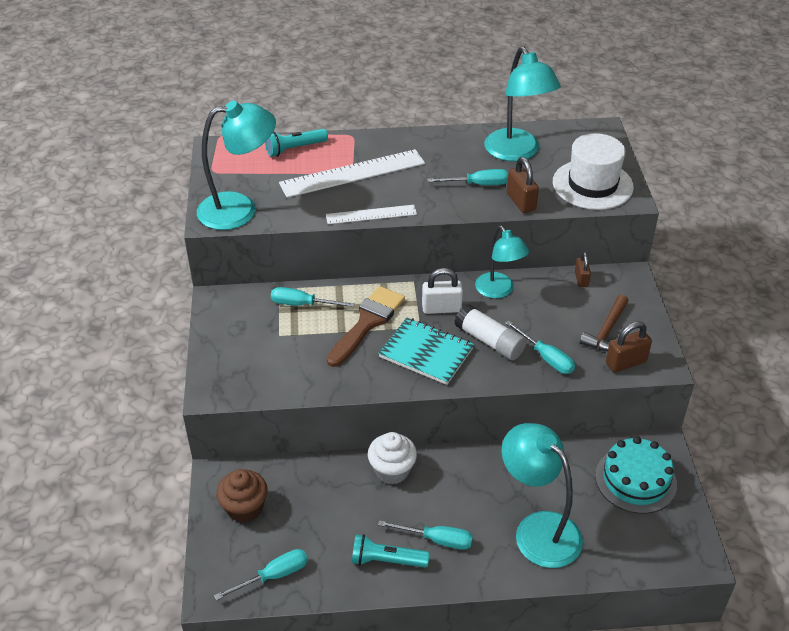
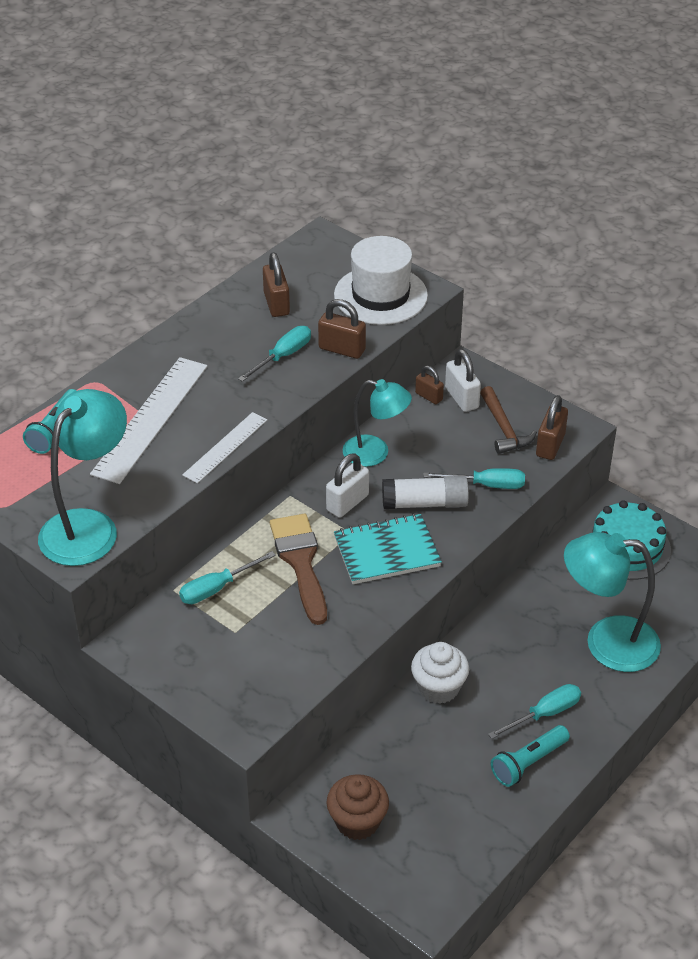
camera: 45 degrees left, 0 degrees up
turquoise screwdriver [214,549,308,601] -> none
turquoise lamp [484,46,561,161] -> brown padlock [263,252,290,317]
none -> white padlock [445,349,481,412]

